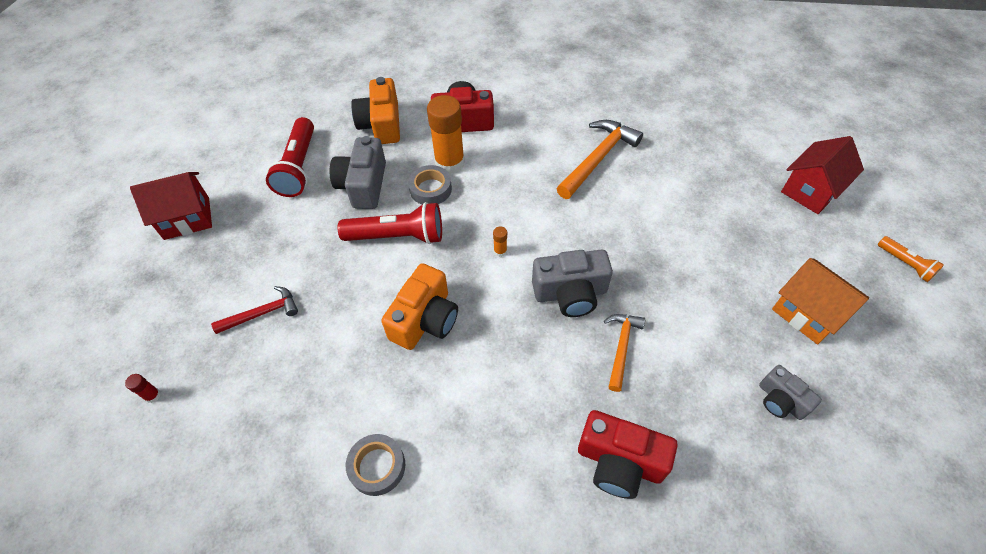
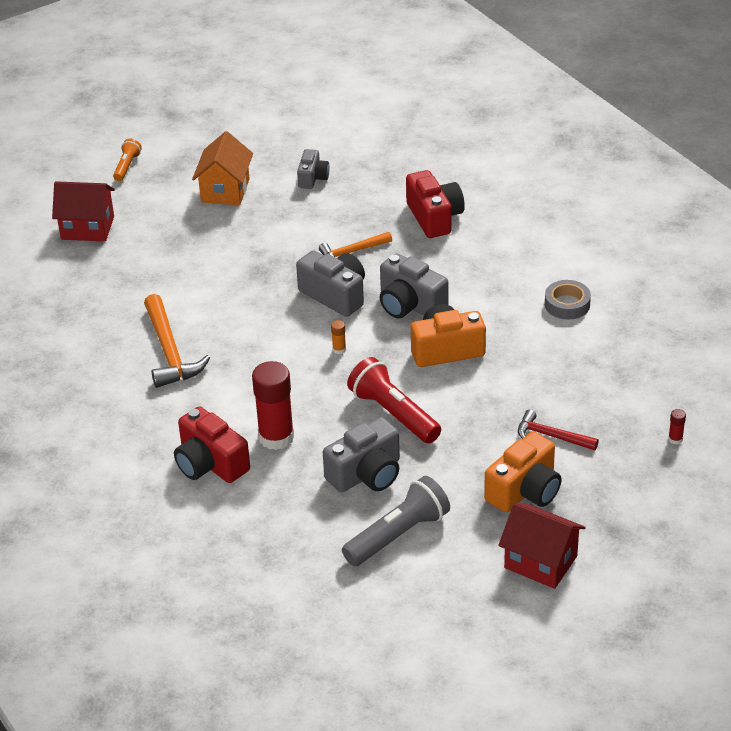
camera: 130 degrees left, 15 degrees down
red flashlight [266,117,314,197] -> grey flashlight [342,476,450,566]
orange camera [351,77,400,144] -> orange camera moved to [484,432,561,512]
grey tape [408,165,452,204] -> none
orange glue stick [427,95,465,174] -> red glue stick [252,361,294,450]
orange hammer [557,120,643,199] -> orange hammer turned 105 degrees counterclockwise [144,294,210,388]
none -> grey camera [380,253,448,318]

